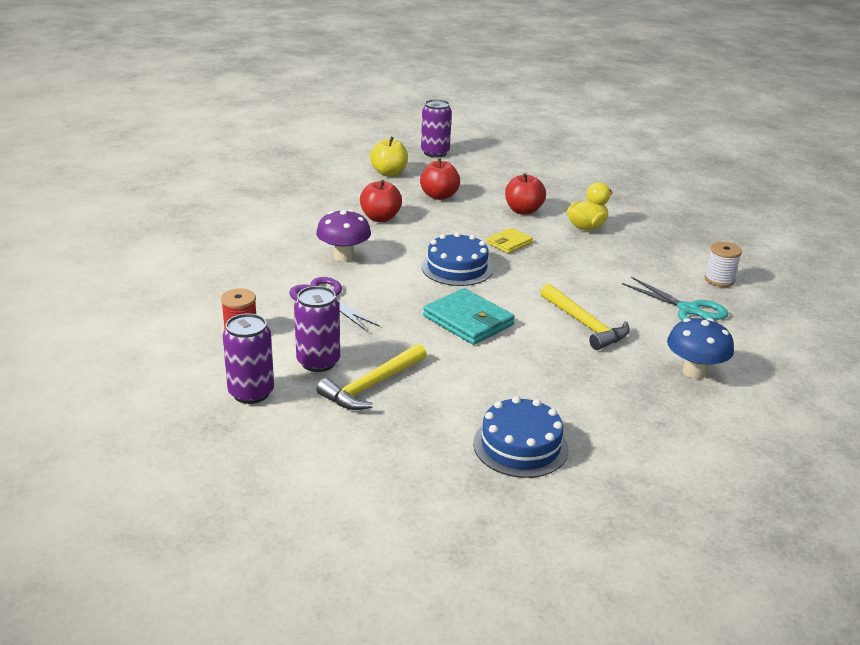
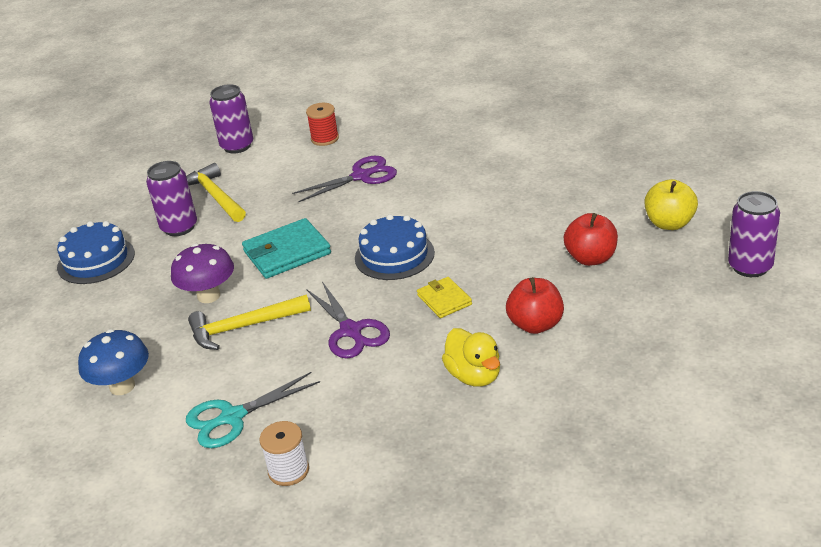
camera: 110 degrees right, 5 degrees up
purple can [294,286,340,372] -> purple can moved to [146,161,197,236]
purple mushroom [316,210,371,262] -> purple mushroom moved to [171,244,234,303]
red apple [360,180,402,222] -> none
none -> purple scissors [306,282,390,359]

